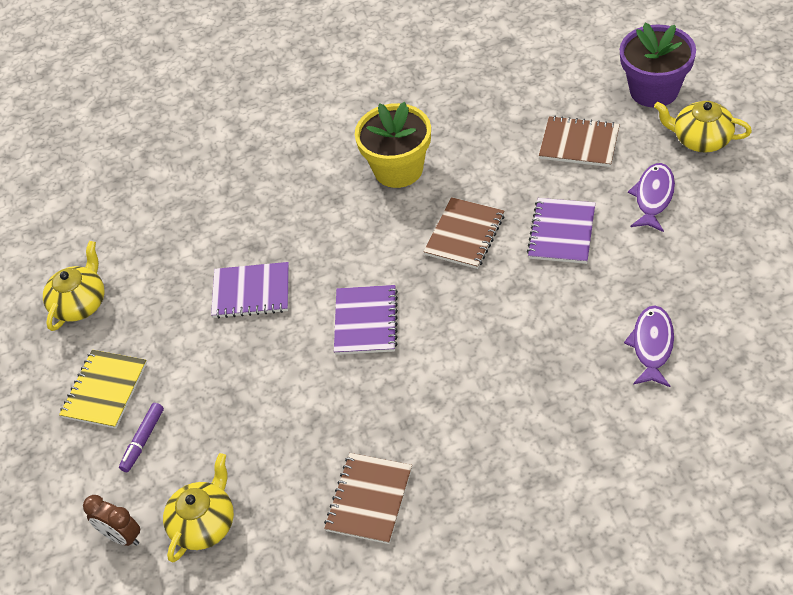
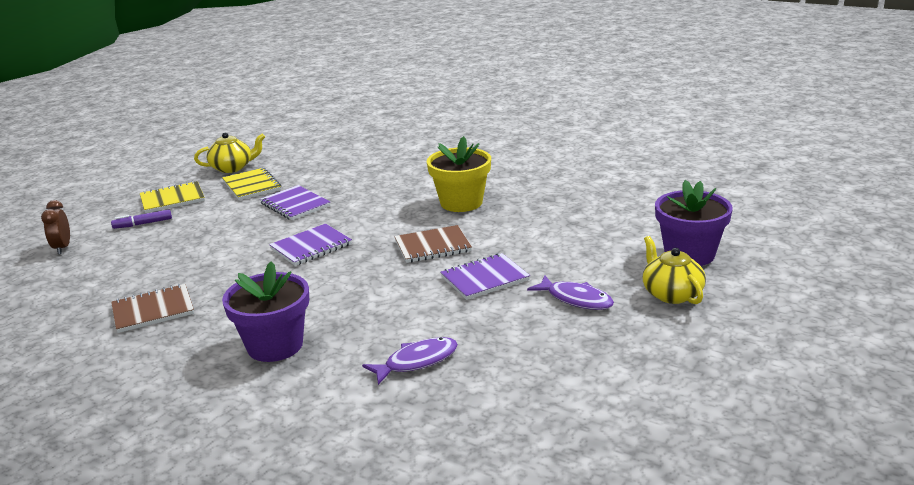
camera: 45 degrees right, 25 degrees down
yellow teapot [163,453,234,562] -> none
brown notebook [539,116,620,167] -> none
purple fish [628,163,675,232] -> purple fish turned 60 degrees clockwise [527,275,614,310]
none -> yellow notebook [222,168,281,200]
none -> purple flower pot [222,261,309,362]

